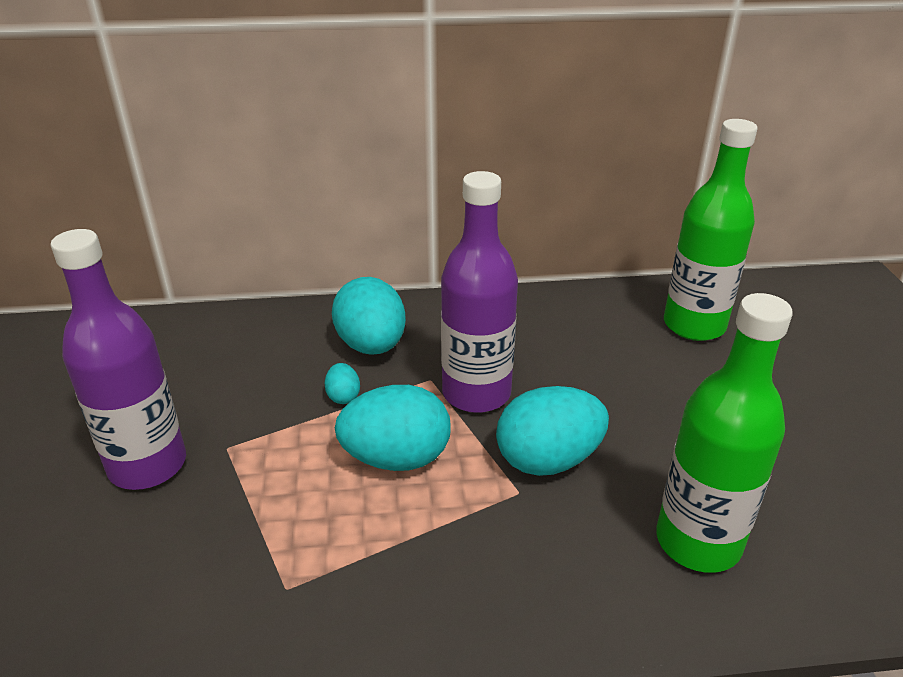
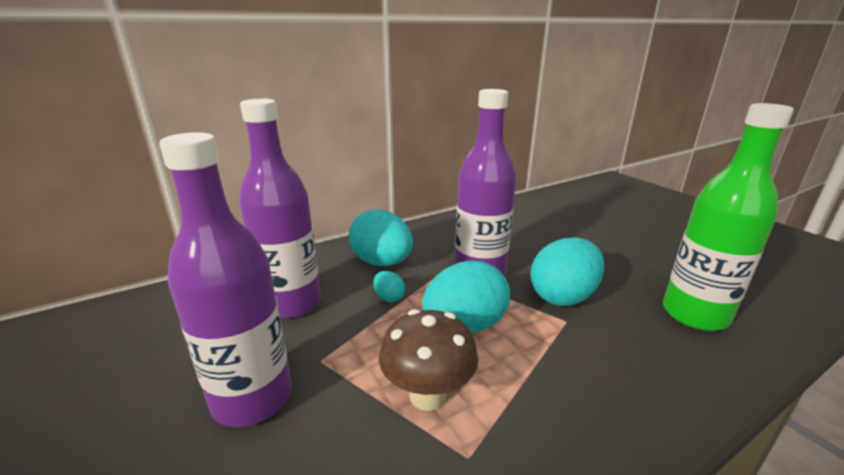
camera: 25 degrees left, 10 degrees down
green bottle [664,119,757,341] -> none
none -> purple bottle [239,99,321,319]
none -> brown mushroom [379,309,478,411]

